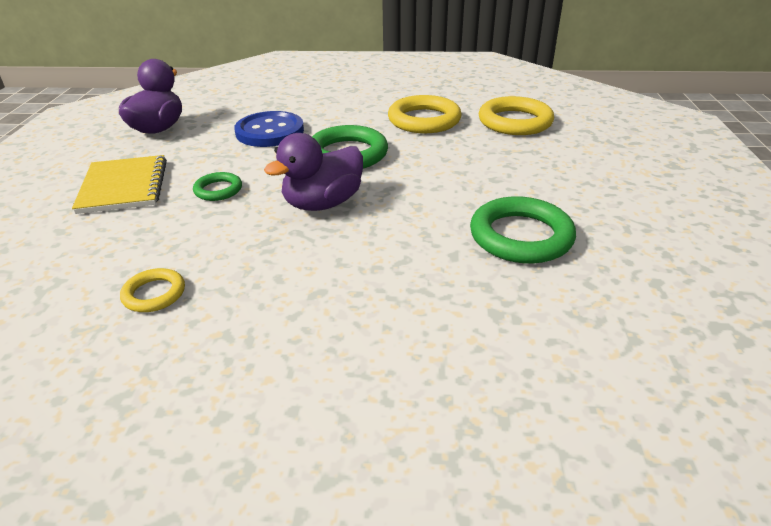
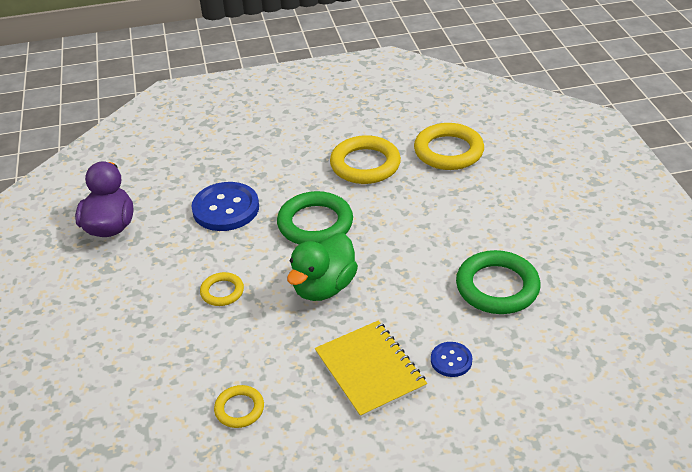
camera: 15 degrees left, 5 degrees up
yellow notebook [72,155,167,214] -> yellow notebook moved to [315,321,427,418]
green ring [193,172,242,201] -> yellow ring [200,272,244,306]
purple duck [264,133,363,211] -> green duck [287,233,358,301]
none -> blue button [431,342,472,377]

